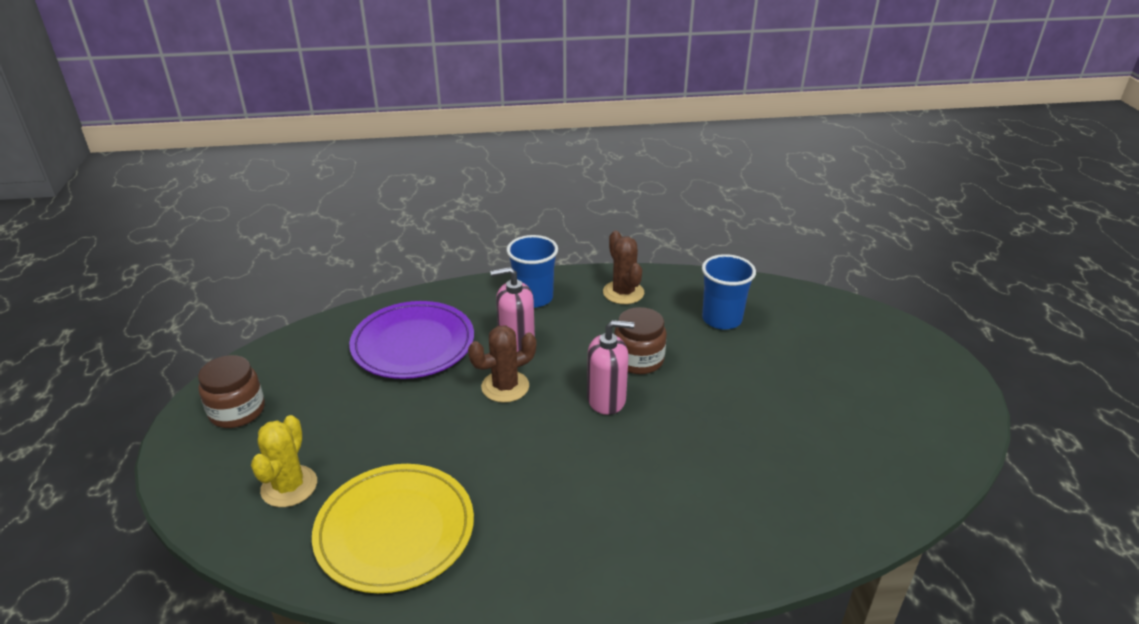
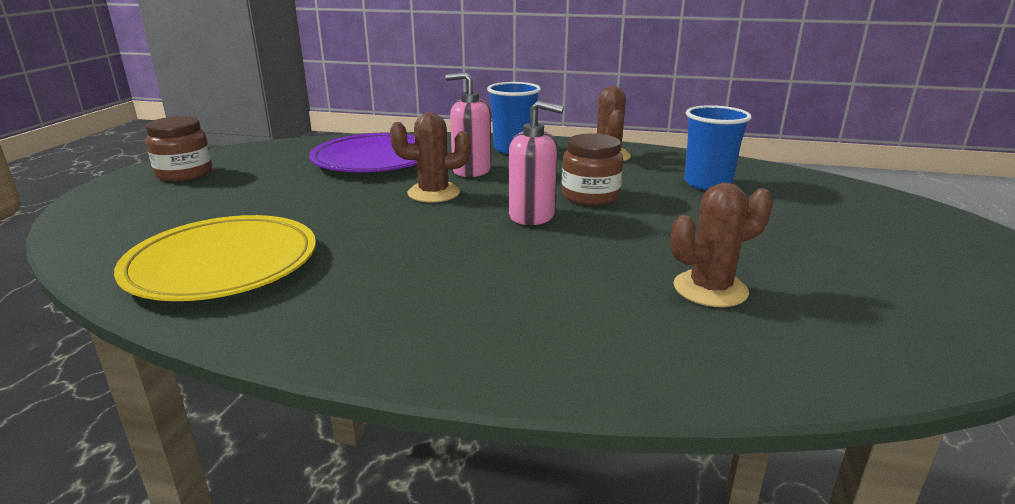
camera: 20 degrees right, 10 degrees down
yellow cactus [251,415,317,507] -> none
none -> brown cactus [670,183,773,307]

